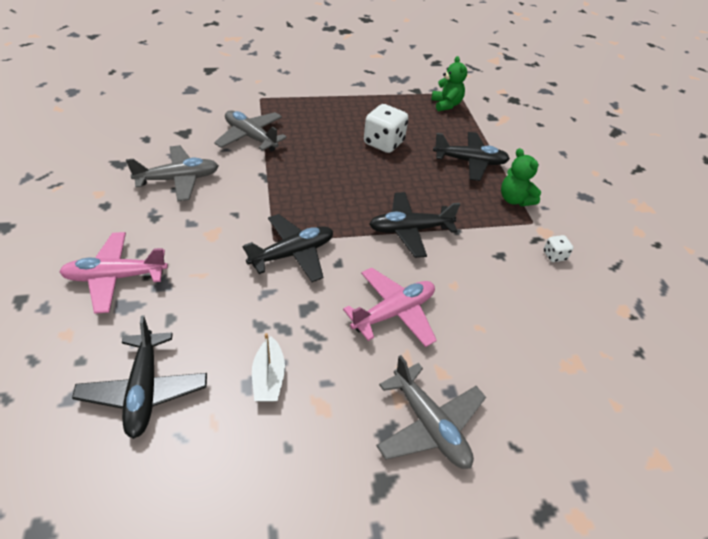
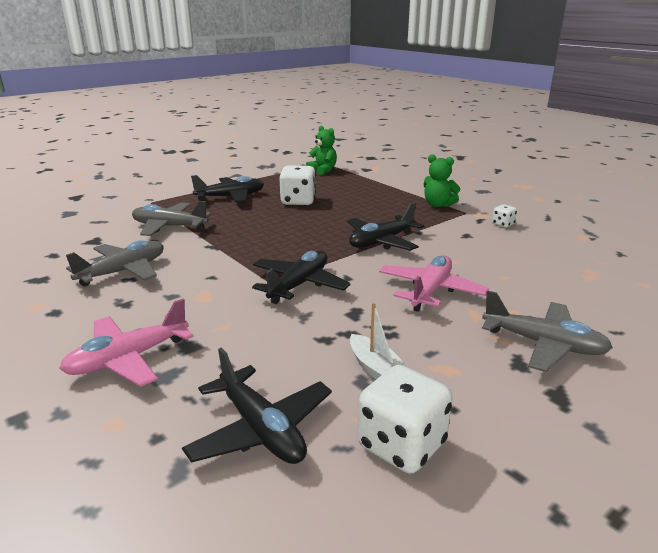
camera: 25 degrees left, 20 degrees down
black plane [433,132,510,181] -> black plane moved to [191,175,264,202]
none -> white dice [358,365,452,474]

